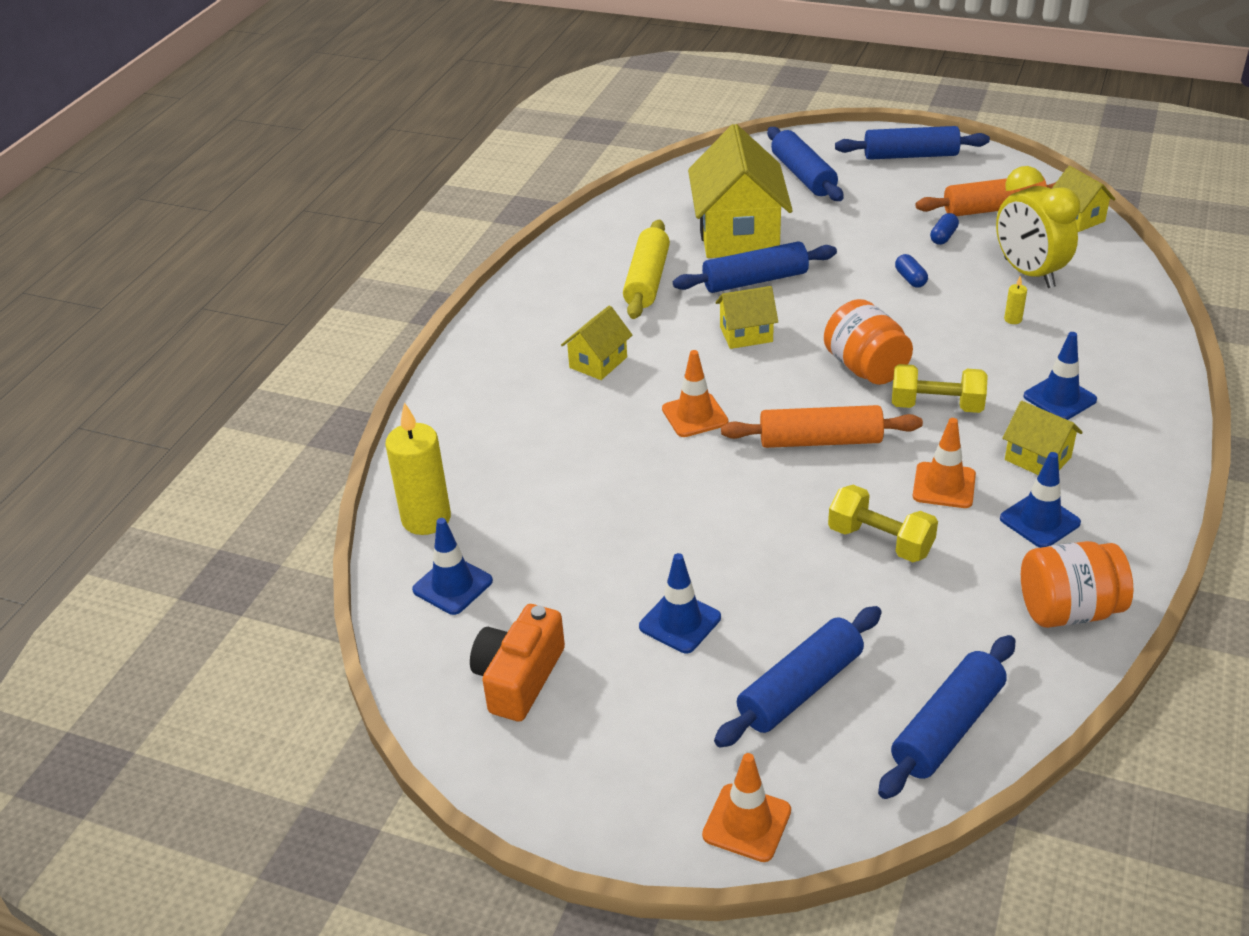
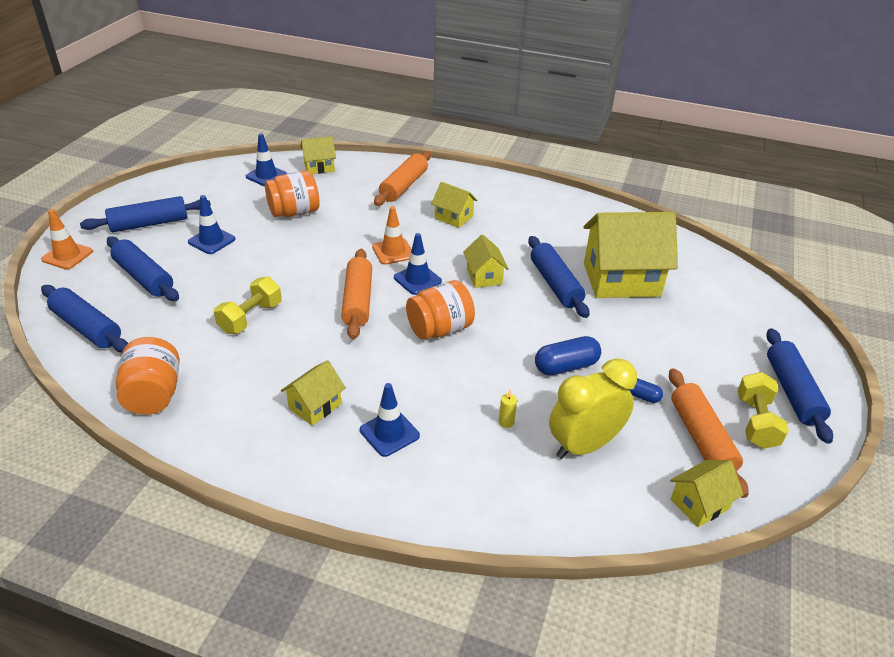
camera: 85 degrees right, 0 degrees up
yellow candle [385,402,451,535] -> yellow house [300,136,336,174]
orange camera [470,604,565,722] -> none
yellow rolling pin [623,220,670,319] -> none
blue rolling pin [767,127,844,201] -> blue rolling pin moved to [80,196,211,232]
yellow dumbbell [892,364,988,413] -> yellow dumbbell moved to [738,372,789,449]
blue capsule [895,254,928,288] -> blue capsule [535,336,601,375], size x1.73
orange traffic cone [913,418,976,508] -> none
blue traffic cone [1000,452,1081,548] -> blue traffic cone moved to [394,233,442,295]
none -> orange jar [265,171,320,217]
none -> orange rolling pin [374,151,431,206]

